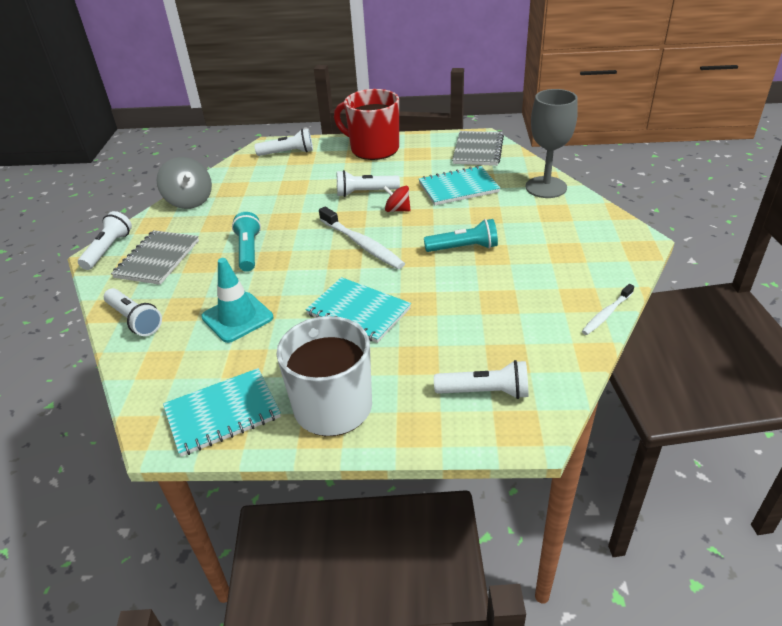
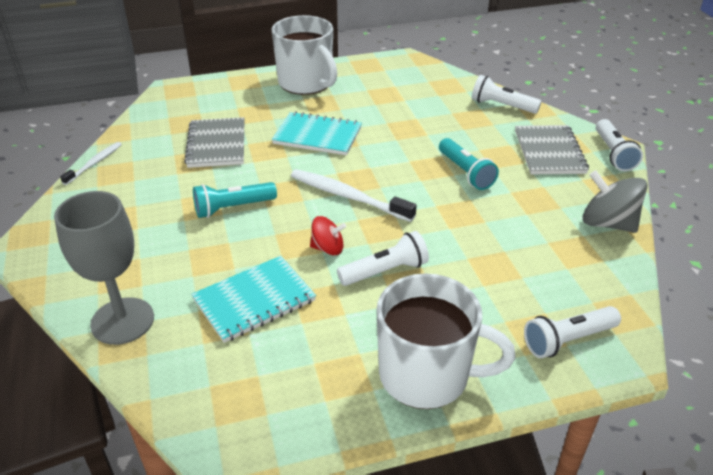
camera: 160 degrees right, 0 degrees up
turquoise notebook [163,368,281,457] -> none
turquoise traffic cone [201,258,273,343] -> none
red mug [334,89,399,160] -> white mug [376,273,516,409]
white flashlight [434,360,528,399] -> none
grey notebook [452,131,504,166] -> grey notebook moved to [184,117,244,168]

